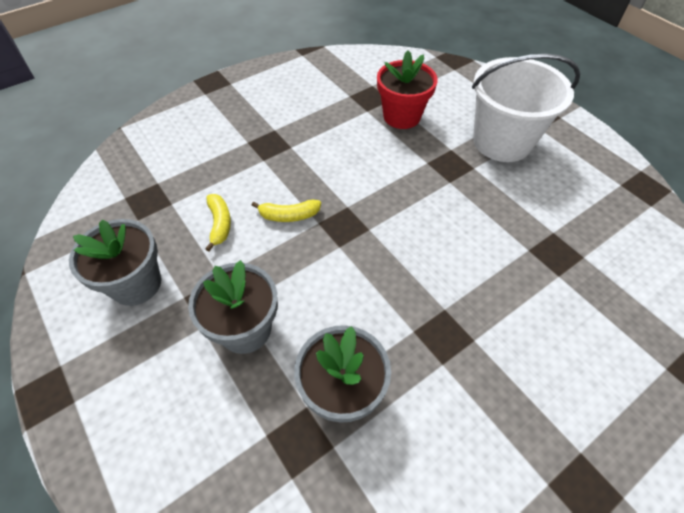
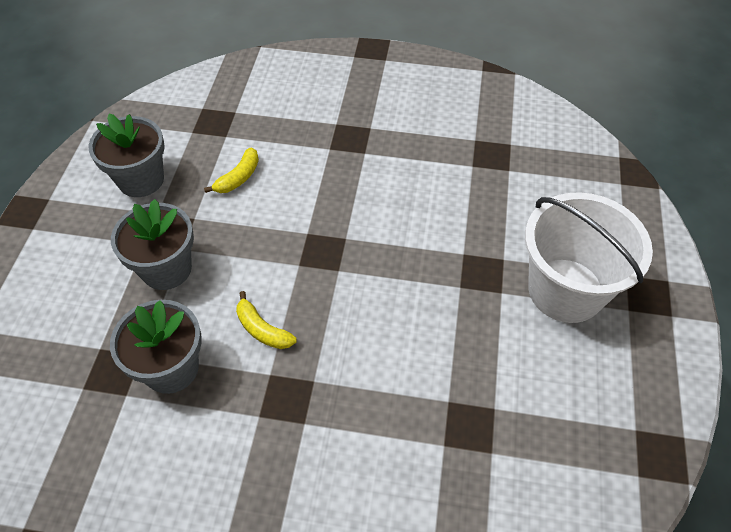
camera: 45 degrees right, 0 degrees up
yellow banana [251,200,321,222] -> yellow banana moved to [236,291,297,349]
red flower pot [377,51,438,129] -> none

